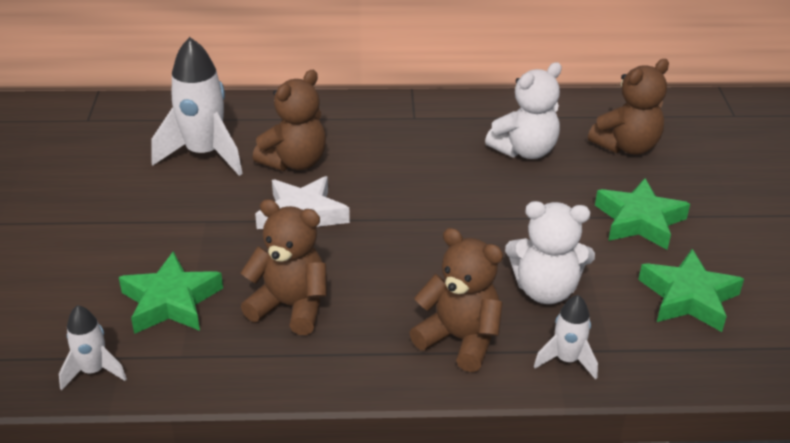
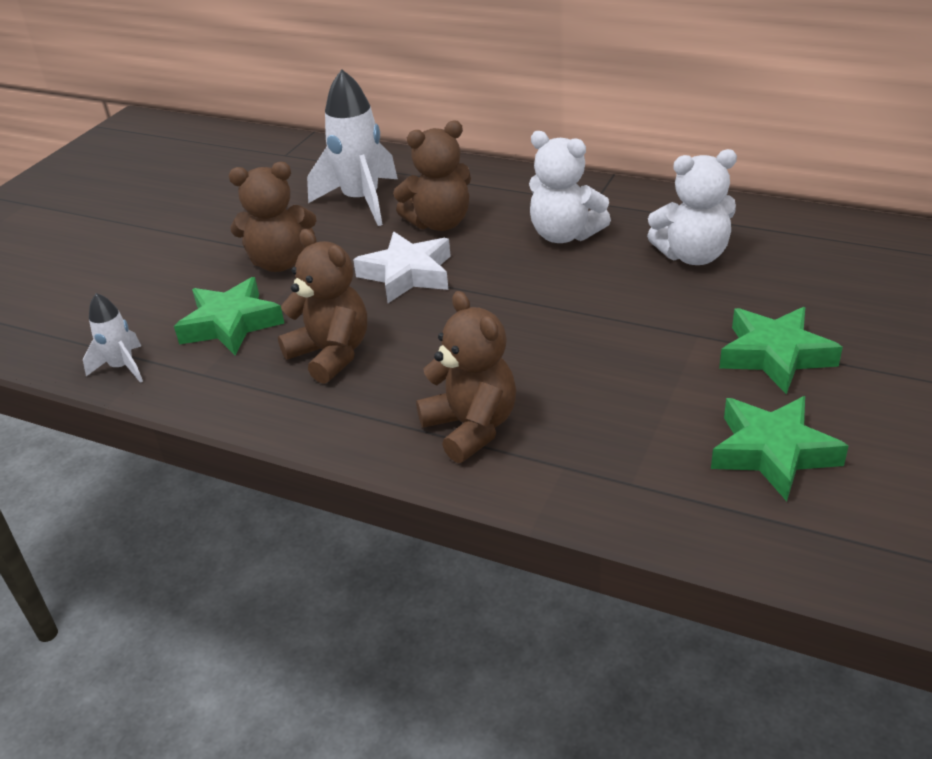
camera: 30 degrees right, 0 degrees up
white teddy bear [505,201,595,304] -> white teddy bear moved to [529,131,611,243]
white rocket [534,295,598,380] -> none
brown teddy bear [588,59,669,155] -> brown teddy bear moved to [229,162,317,272]

